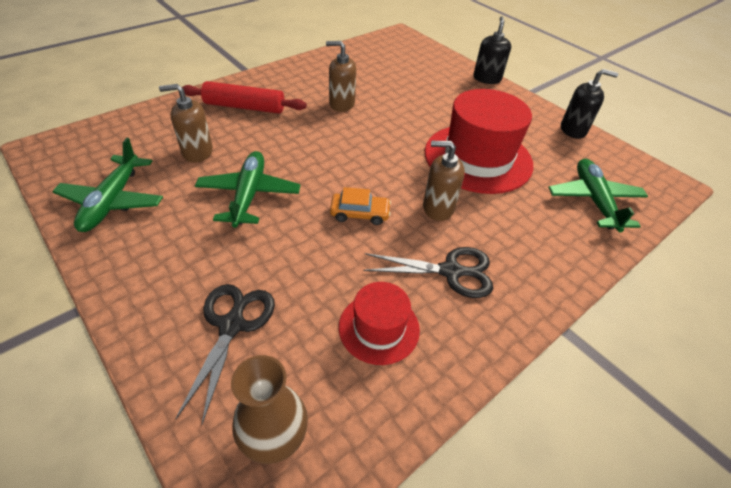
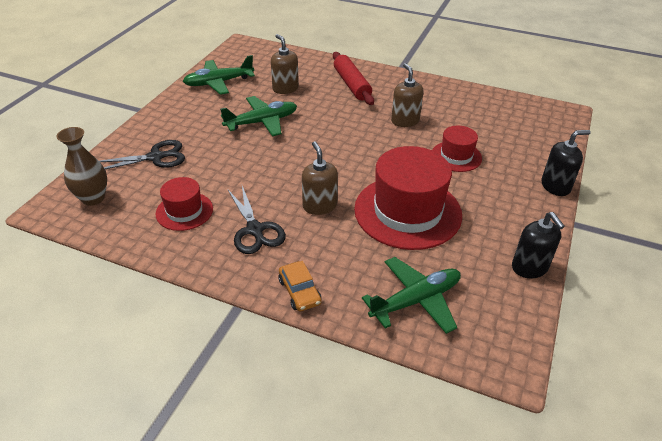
camera: 65 degrees right, 5 degrees down
orange car [330,187,391,225] -> orange car moved to [279,261,322,311]
none -> red hat [432,126,482,172]

